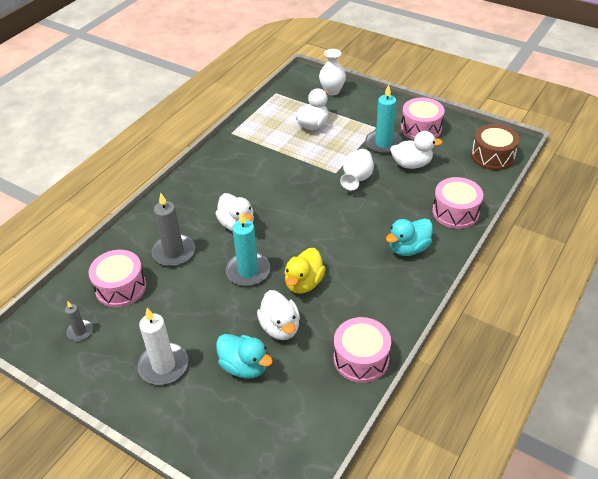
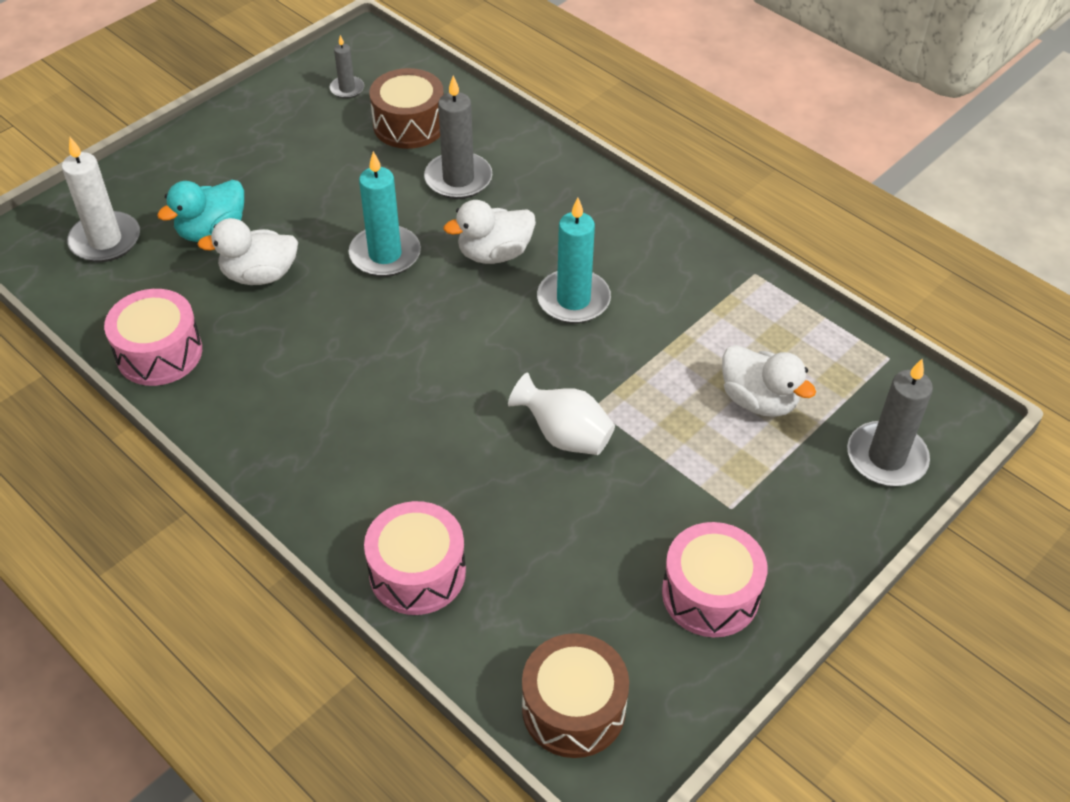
camera: 100 degrees right, 5 degrees up
pink drum [89,250,146,307] -> brown drum [370,68,444,149]
white candle [138,308,188,385] -> white candle moved to [62,137,140,262]
yellow duck [285,248,326,294] -> none
white vase [319,49,346,96] -> grey candle [847,359,933,486]
turquoise candle [365,84,403,154] -> turquoise candle moved to [537,198,611,324]
turquoise duck [386,218,433,256] -> none
white duck [390,131,443,169] -> none

